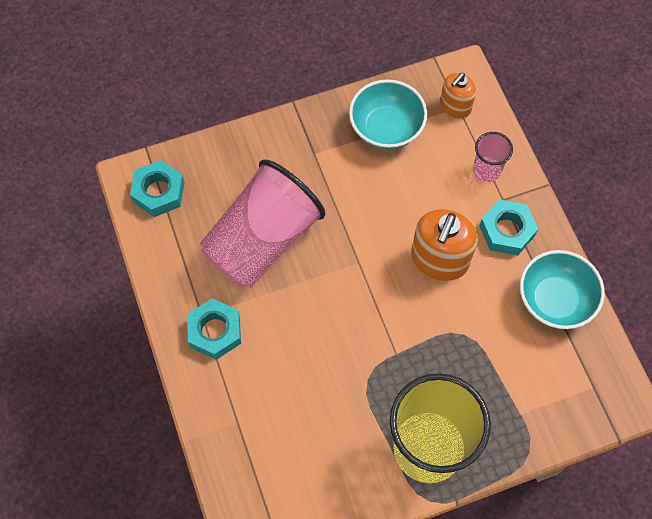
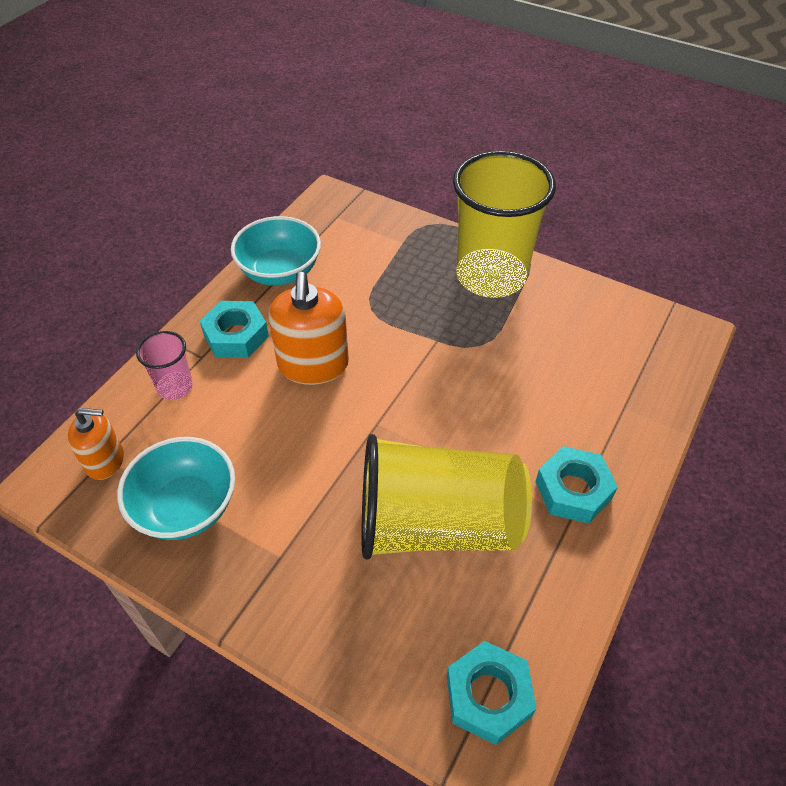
camera: 130 degrees left, 15 degrees down
pink cup [200,160,325,287] -> yellow cup [361,434,532,560]
orange soap dispenser [411,209,478,281] -> orange soap dispenser turned 105 degrees clockwise [268,272,349,385]

